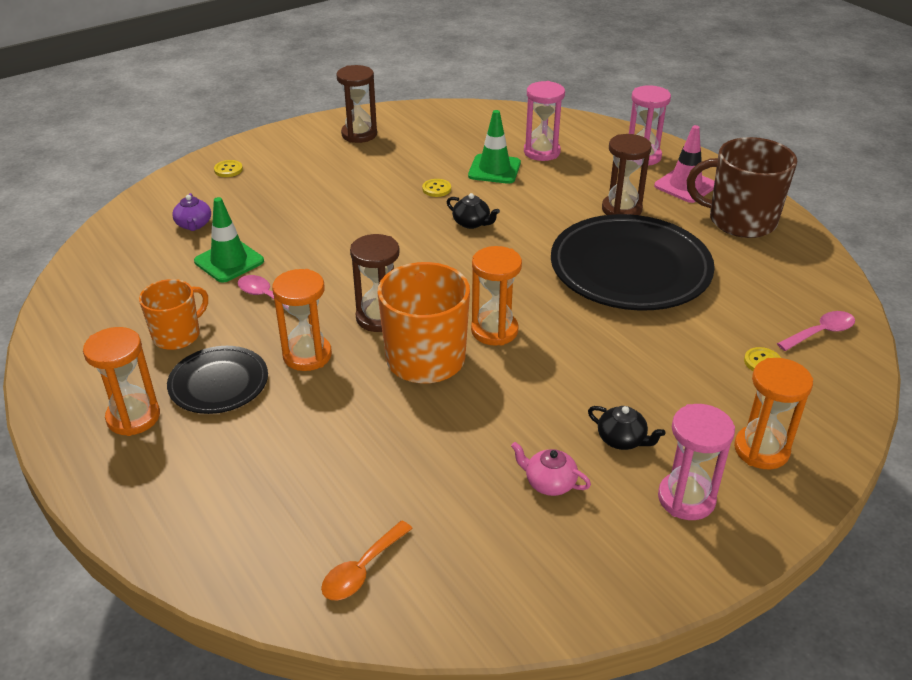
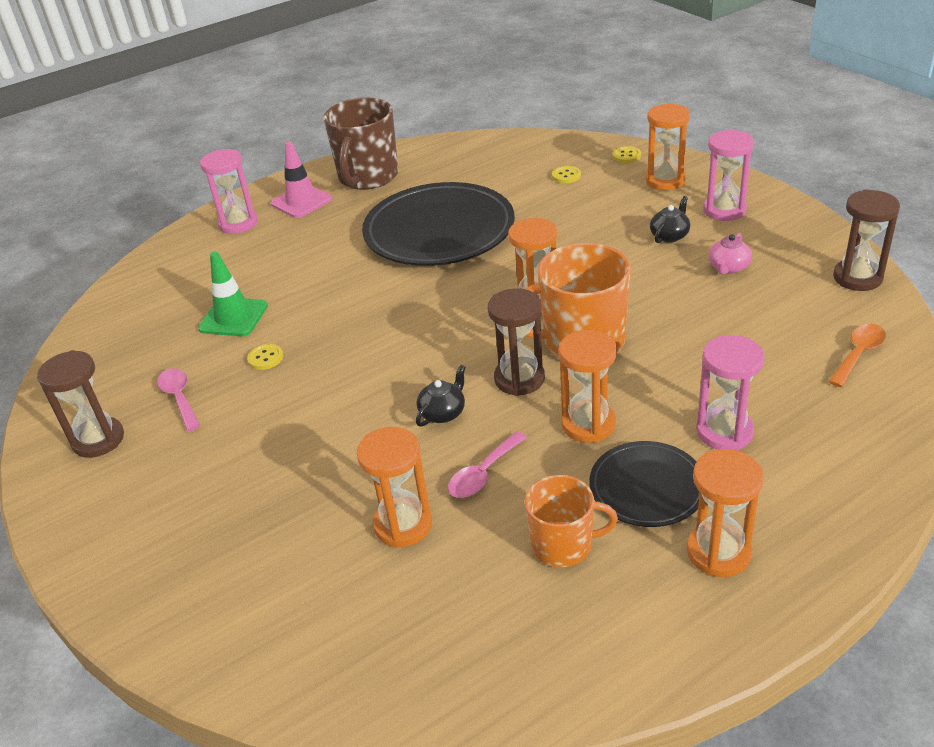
camera: 85 degrees left, 0 degrees up
orange mug [139,279,208,350] -> orange mug turned 135 degrees clockwise [525,475,618,567]
purple teapot [172,193,211,231] -> none
green traffic cone [194,197,264,283] -> orange hourglass [357,427,432,548]
yellow button [214,160,243,177] -> yellow button moved to [612,146,641,163]
orange spoon [321,521,413,600] -> orange spoon turned 90 degrees counterclockwise [829,324,886,387]
black teapot [447,193,500,229] -> black teapot moved to [416,365,466,427]
pink hourglass [524,81,565,161] -> pink hourglass moved to [696,335,765,450]
brown hourglass [602,134,652,215] -> brown hourglass moved to [833,189,900,291]
pink spoon [777,311,855,351] -> pink spoon moved to [157,368,200,432]

